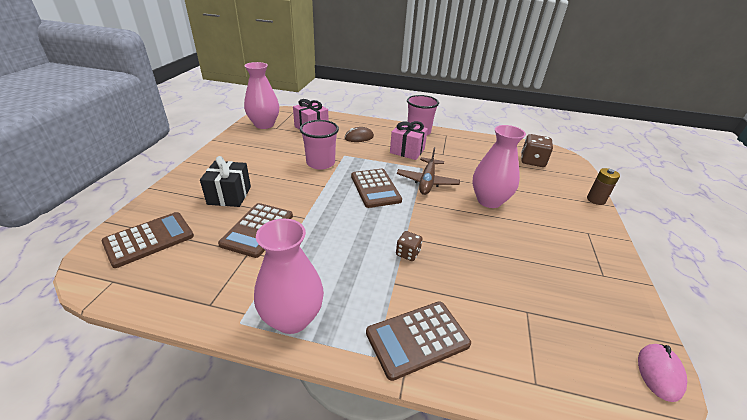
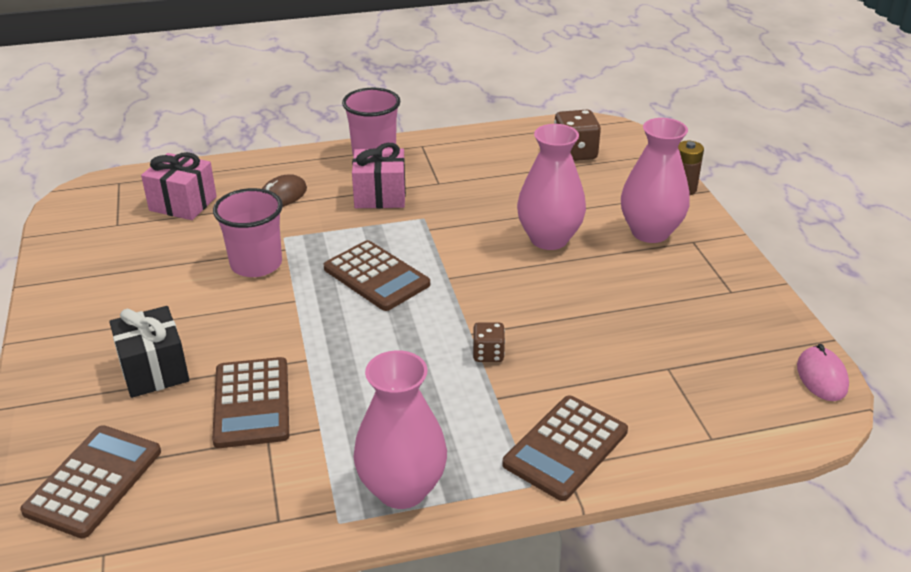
camera: 25 degrees left, 0 degrees up
pink vase [244,62,279,129] -> pink vase moved to [621,118,690,243]
brown plane [397,147,460,195] -> none

